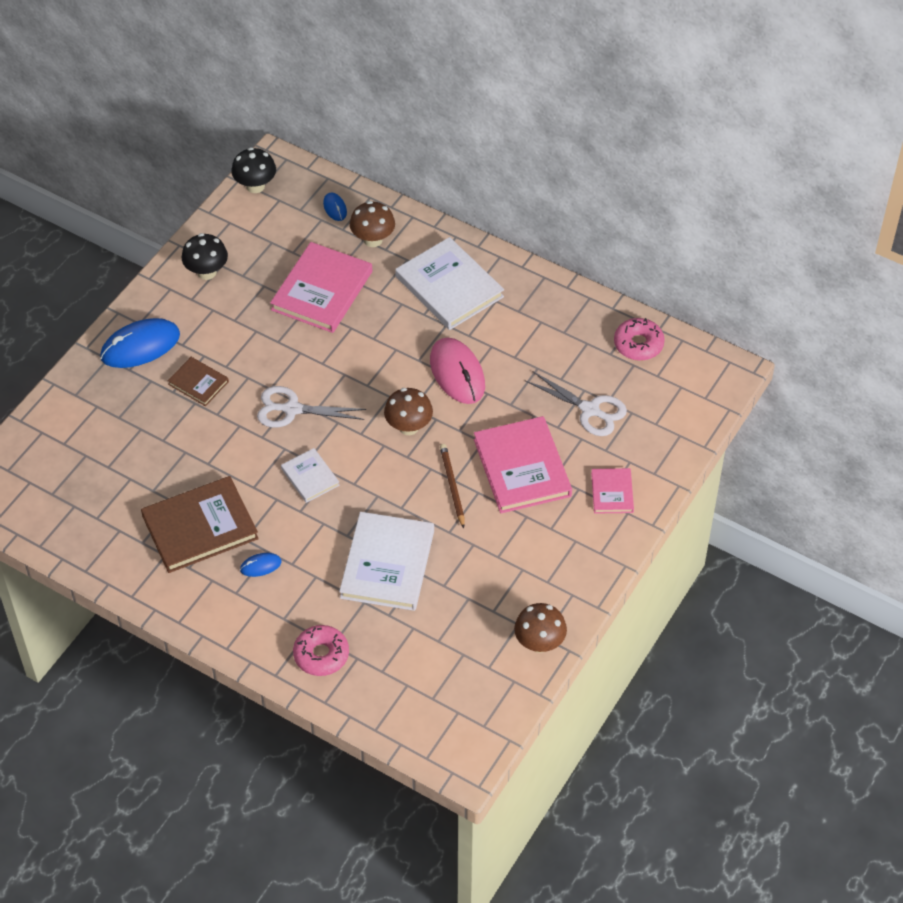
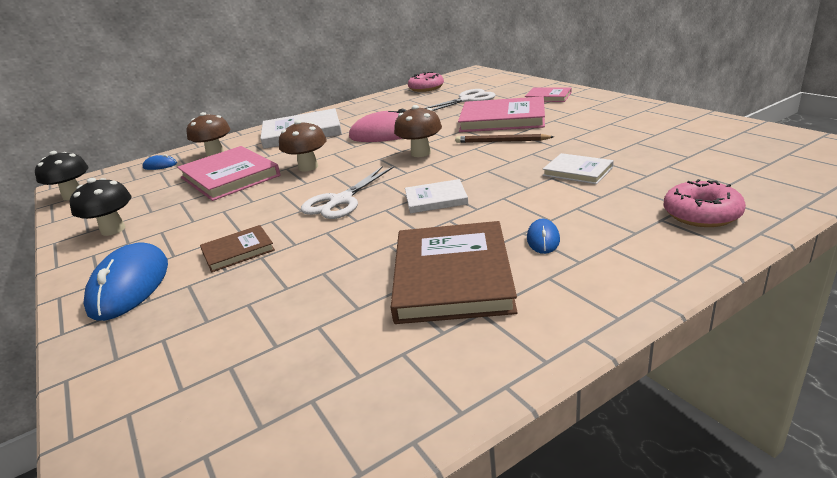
camera: 60 degrees left, 25 degrees down
white book [339,512,434,611] -> white book [543,153,614,184], size x0.52
brown mushroom [514,603,567,653] -> brown mushroom moved to [279,120,327,171]

